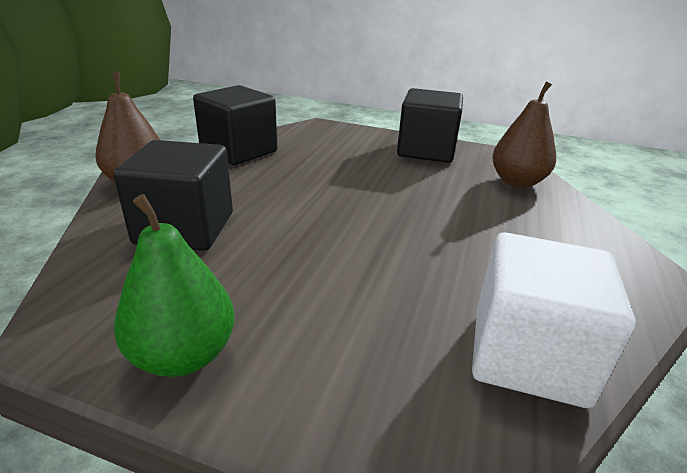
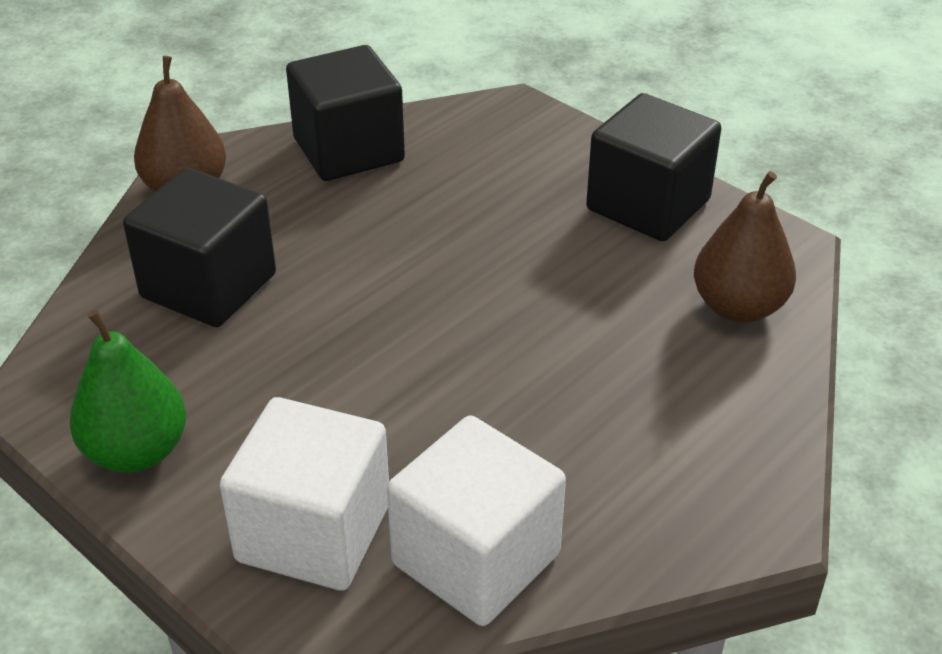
camera: 25 degrees right, 10 degrees up
none -> white cube [220,397,389,591]

